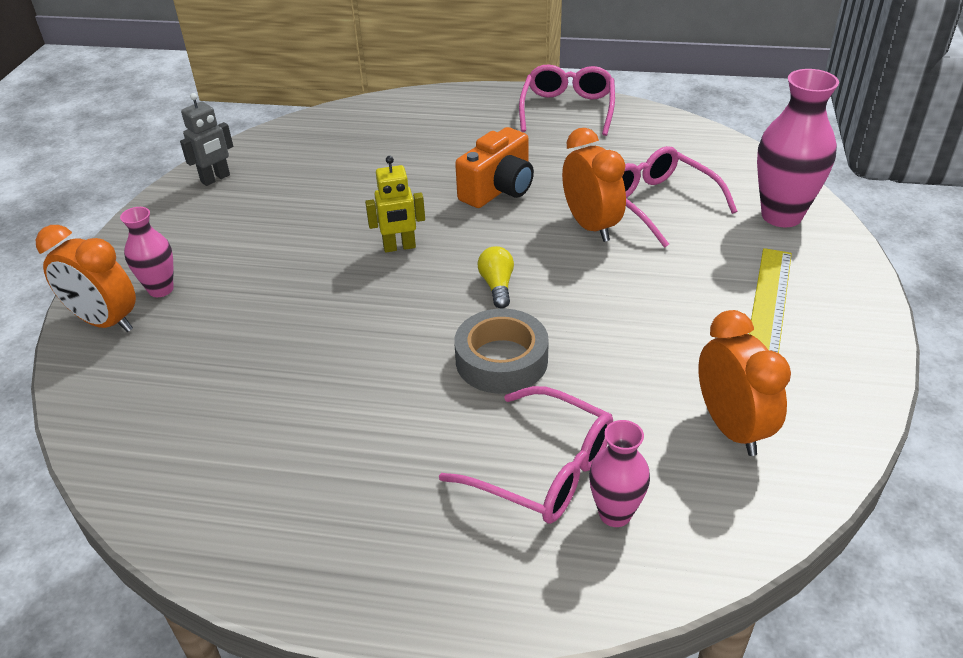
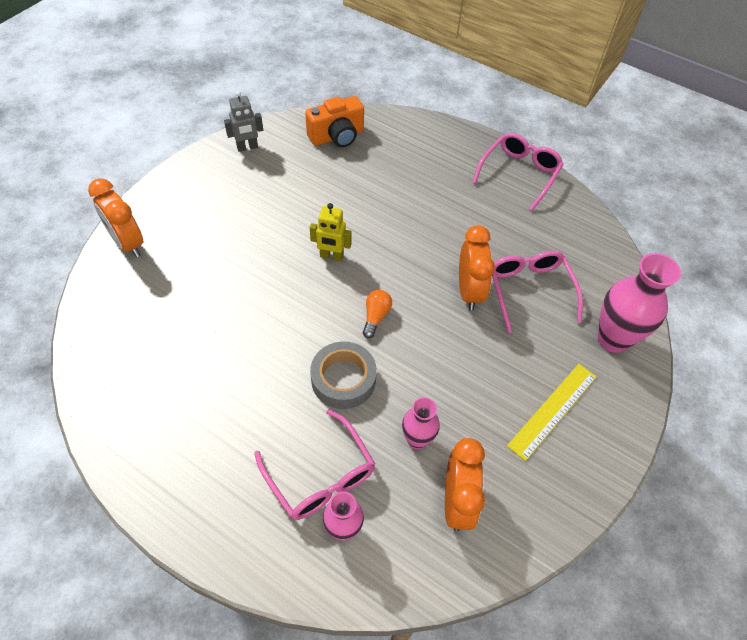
camera: 20 degrees right, 15 degrees up
pink vase [120,207,173,297] -> pink vase moved to [402,397,440,450]
orange camera [455,127,534,208] -> orange camera moved to [305,96,364,147]
yellow light bulb [477,246,514,308] -> orange light bulb [363,290,392,338]

